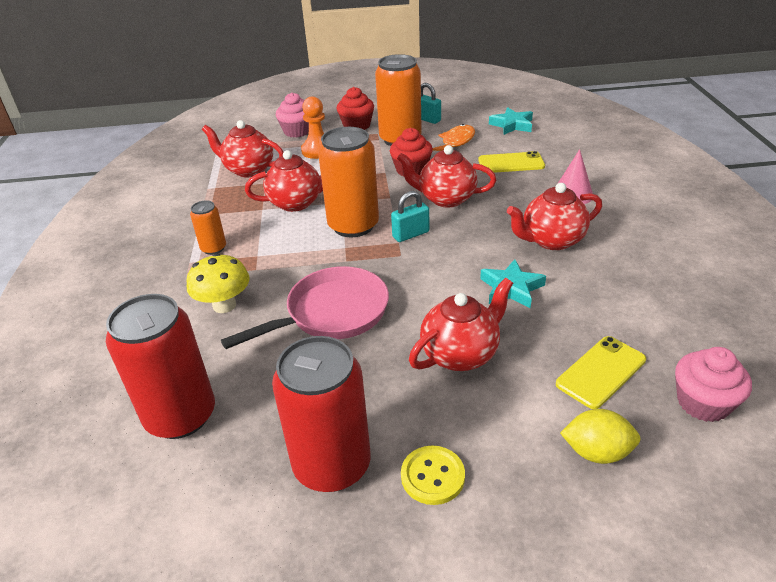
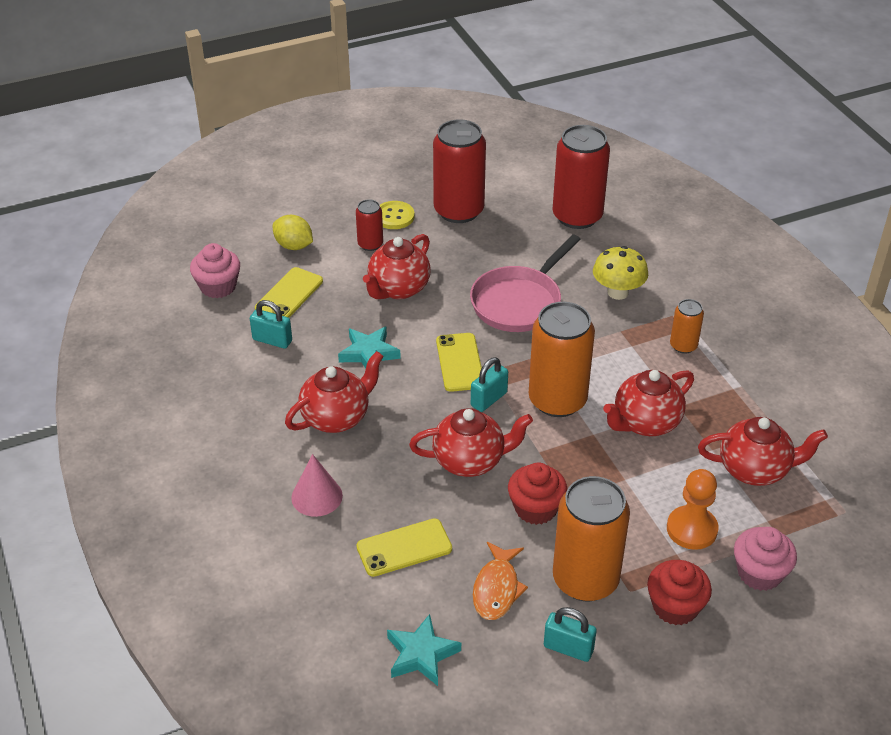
camera: 160 degrees right, 5 degrees up
yellow lemon [560,409,640,464] -> yellow lemon turned 45 degrees clockwise [273,215,313,250]
none -> turquoise padlock [250,300,292,349]
none -> red can [356,199,383,251]
none -> yellow phone [436,333,482,392]

